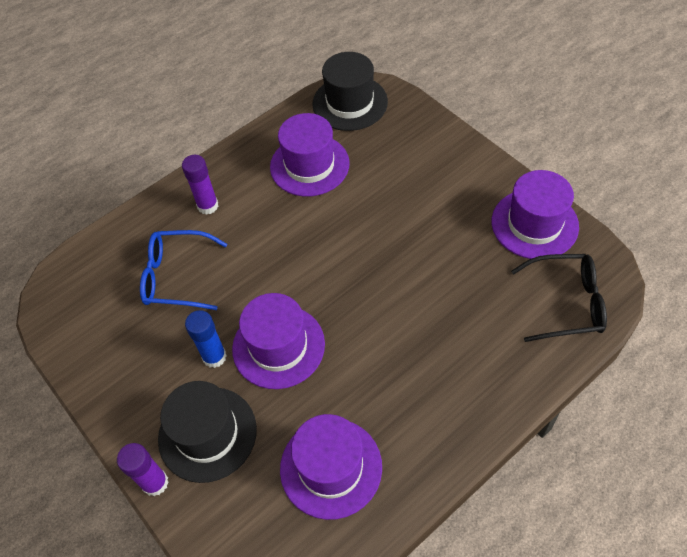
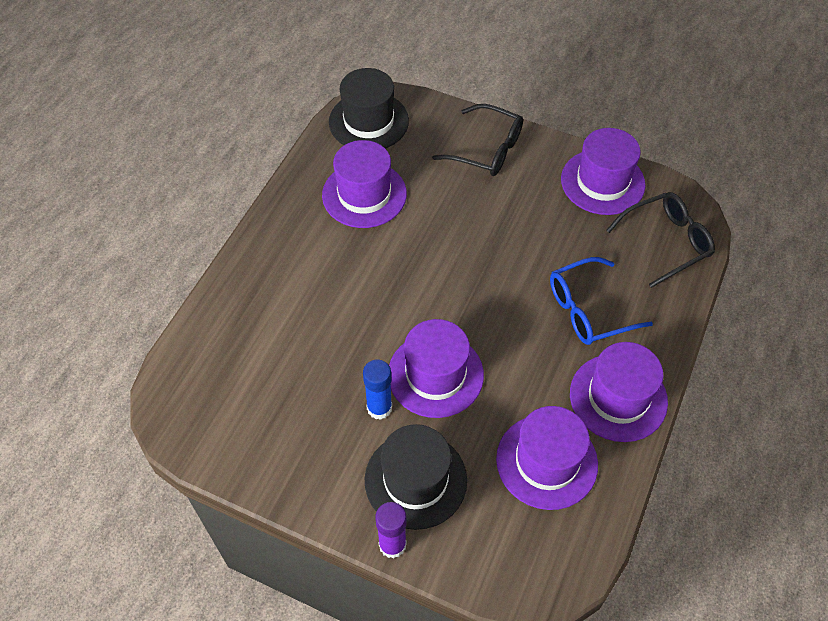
camera: 30 degrees left, 0 degrees up
blue glasses [140,230,227,310] -> blue glasses moved to [550,257,653,345]
purple glue stick [182,155,218,215] -> none
none -> black glasses [432,104,523,176]
none -> purple hat [570,342,668,442]

